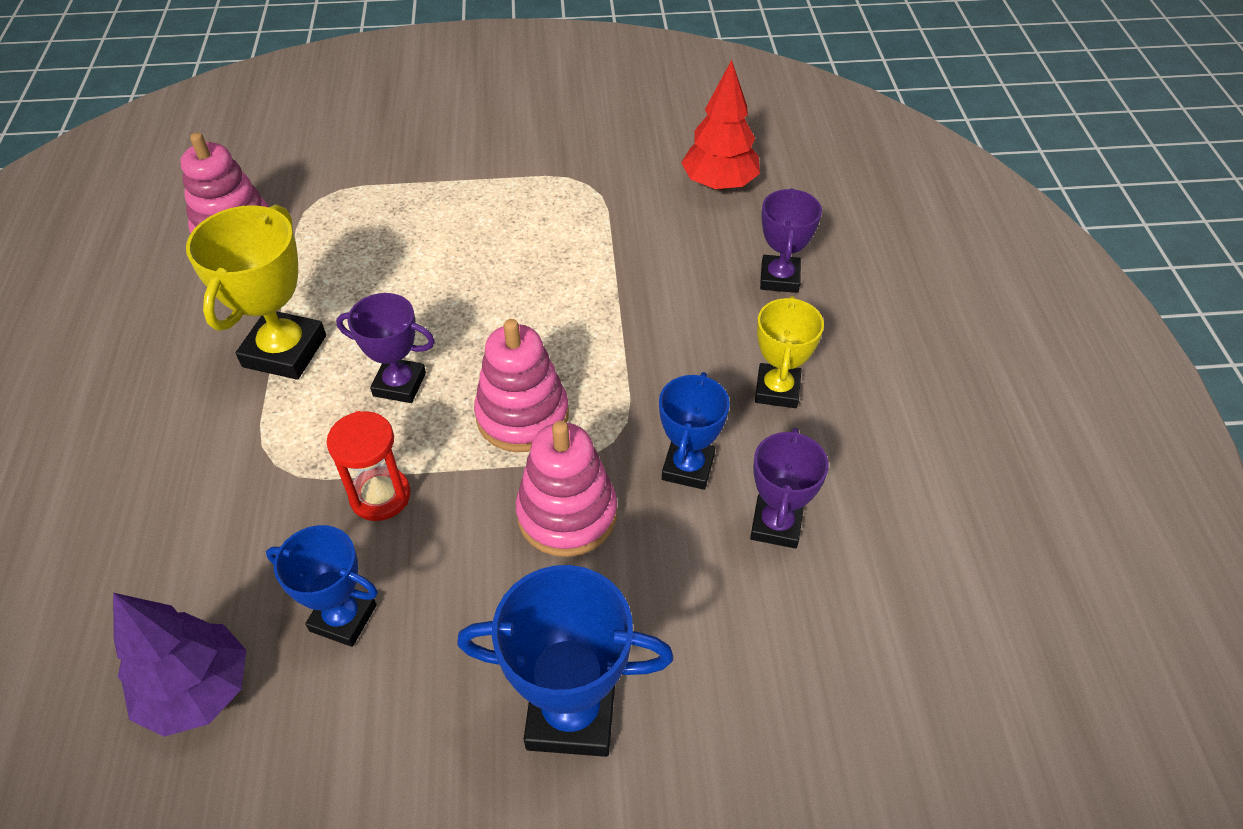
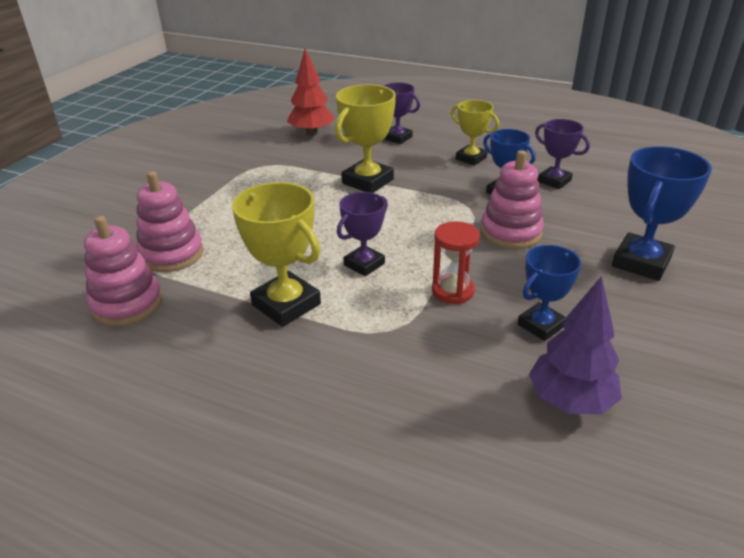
camera: 60 degrees left, 15 degrees down
pink stacking toy [474,319,569,452] -> pink stacking toy moved to [136,171,204,272]
none -> yellow trophy [335,84,396,193]

